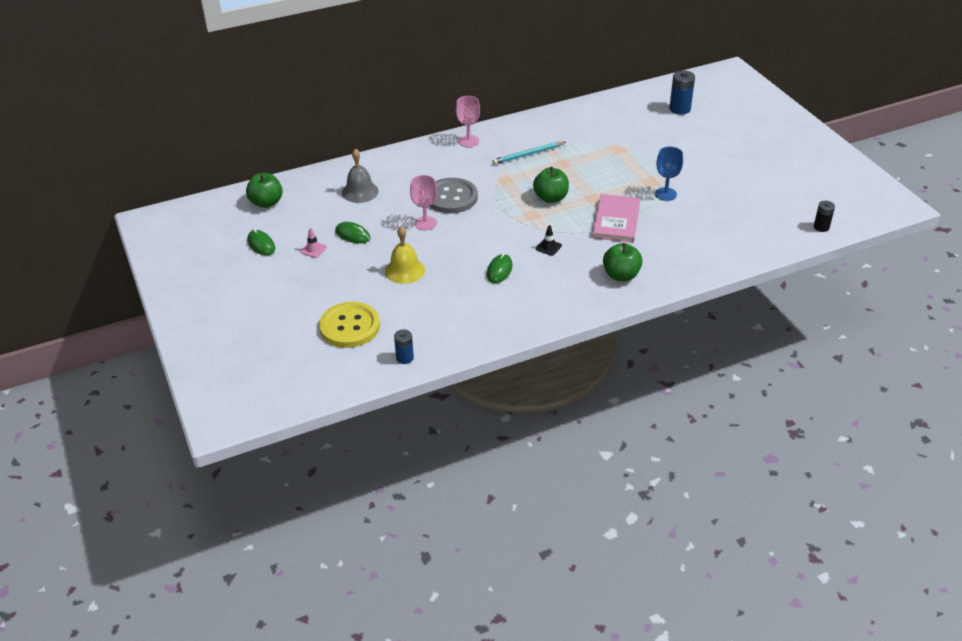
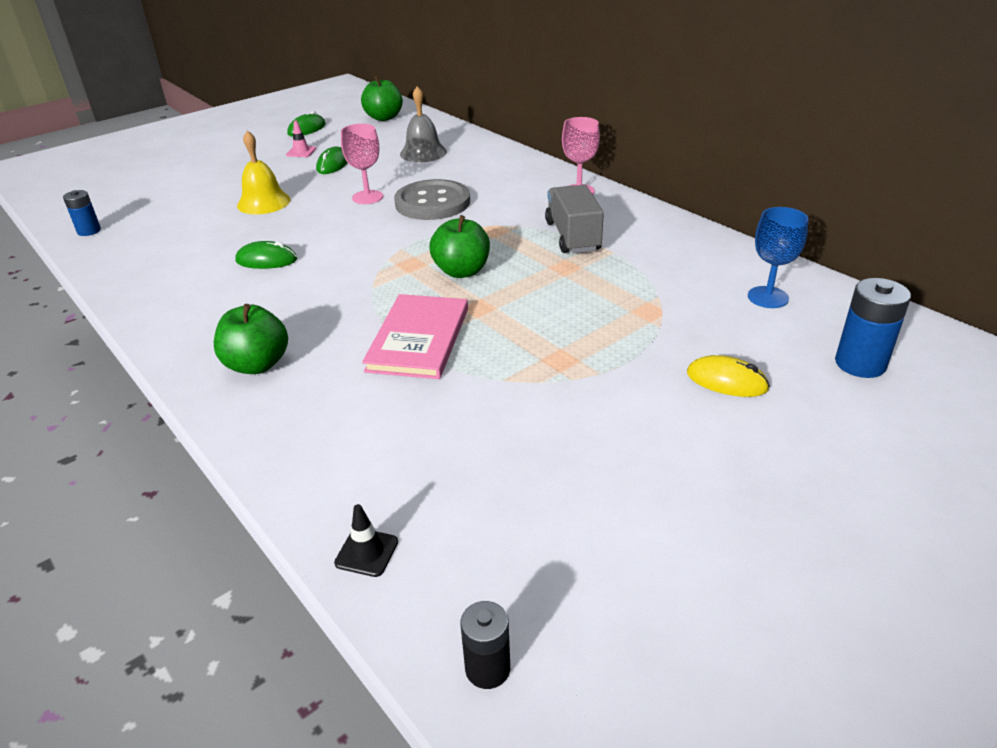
camera: 75 degrees right, 5 degrees down
yellow button [319,302,380,348] -> none
turquoise pencil [493,142,566,165] -> grey truck [545,185,604,253]
black traffic cone [536,225,562,256] -> black traffic cone moved to [334,504,398,577]
pink book [593,194,640,243] -> pink book turned 75 degrees counterclockwise [362,294,468,379]
blue goblet [655,147,683,201] -> blue goblet moved to [748,207,809,308]
none -> yellow mouse [687,355,770,397]

